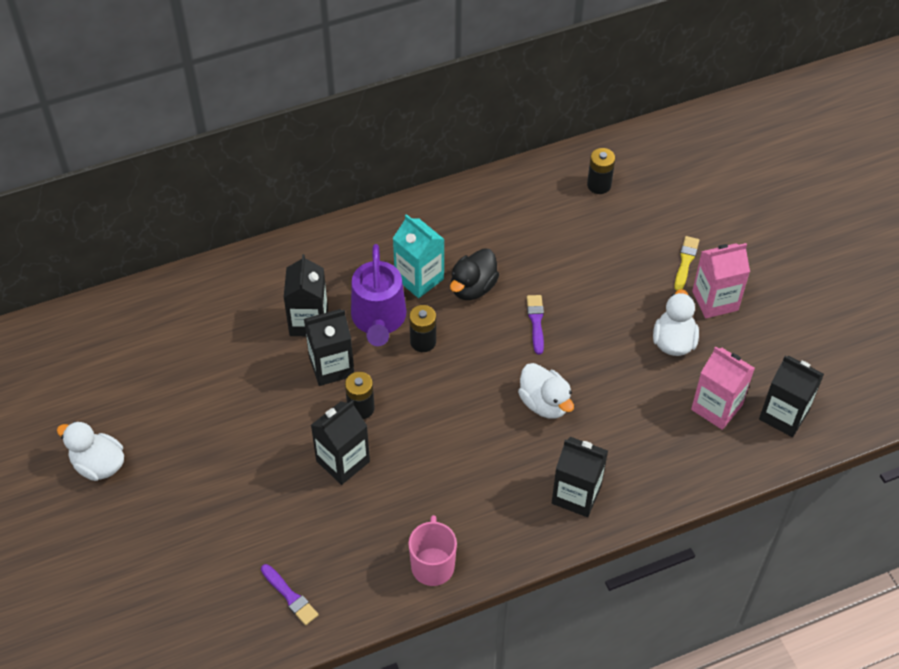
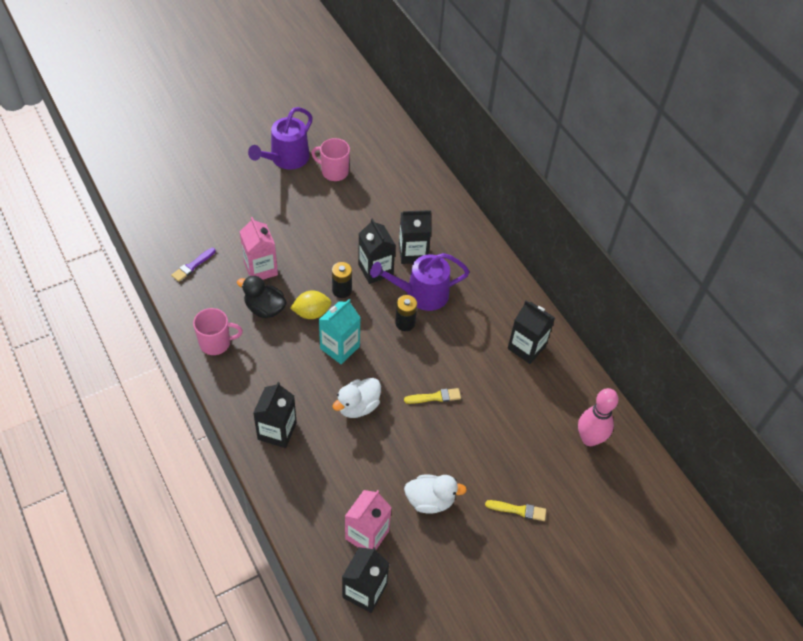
camera: 80 degrees right, 0 degrees up
white duck [57,421,124,481] -> purple watering can [248,107,313,170]
black carton [311,401,370,485] -> black carton moved to [507,301,555,364]
turquoise carton [393,214,444,298] -> turquoise carton moved to [319,299,361,364]
black duck [450,248,499,300] -> black duck moved to [237,276,287,318]
purple brush [527,295,544,355] -> yellow brush [404,388,461,404]
black battery [587,148,615,194] -> pink bowling pin [578,388,619,446]
pink carton [692,243,750,318] -> pink carton moved to [240,217,278,280]
none -> yellow lemon [290,291,331,319]
none -> pink mug [311,138,350,181]

